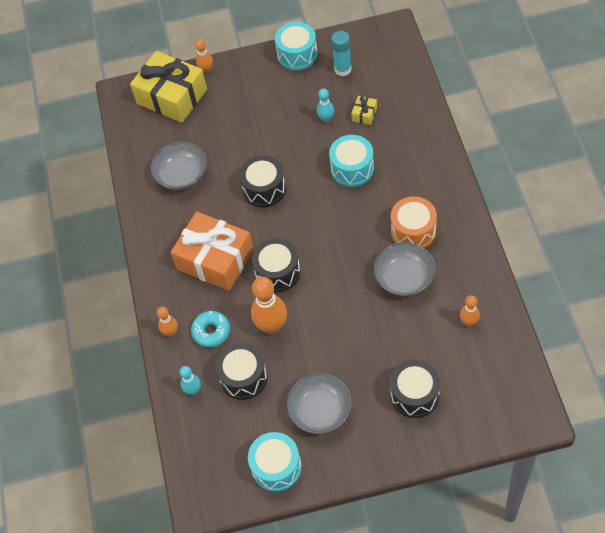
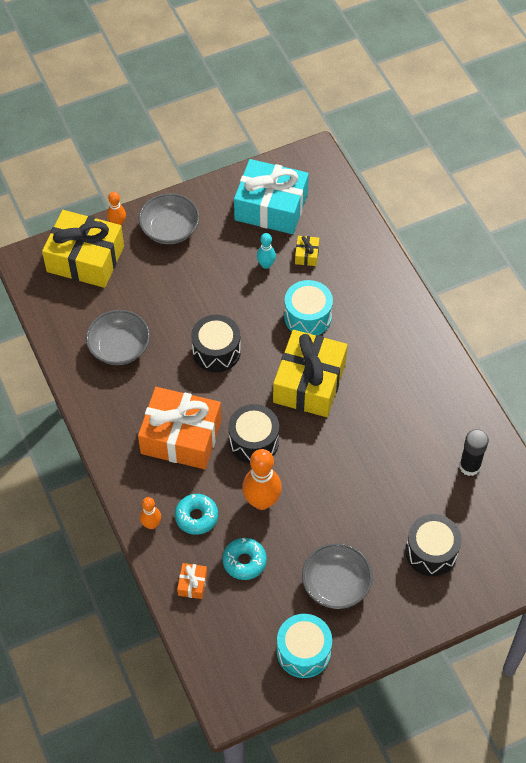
camera: 20 degrees left, 0 degrees up
turquoise bowling pin [180,366,201,395] -> orange gift [177,563,207,599]
black drum [216,343,268,400] -> turquoise donut [222,538,267,580]
turquoise drum [275,22,317,70] -> none
turquoise glue stick [331,31,352,76] -> turquoise gift [234,159,309,234]
grey bowl [374,242,436,296] -> grey bowl moved to [139,193,200,244]
orange drum [391,196,437,248] -> none
orange bowling pin [460,295,480,327] -> black glue stick [459,429,489,476]
none -> yellow gift [273,330,348,417]

